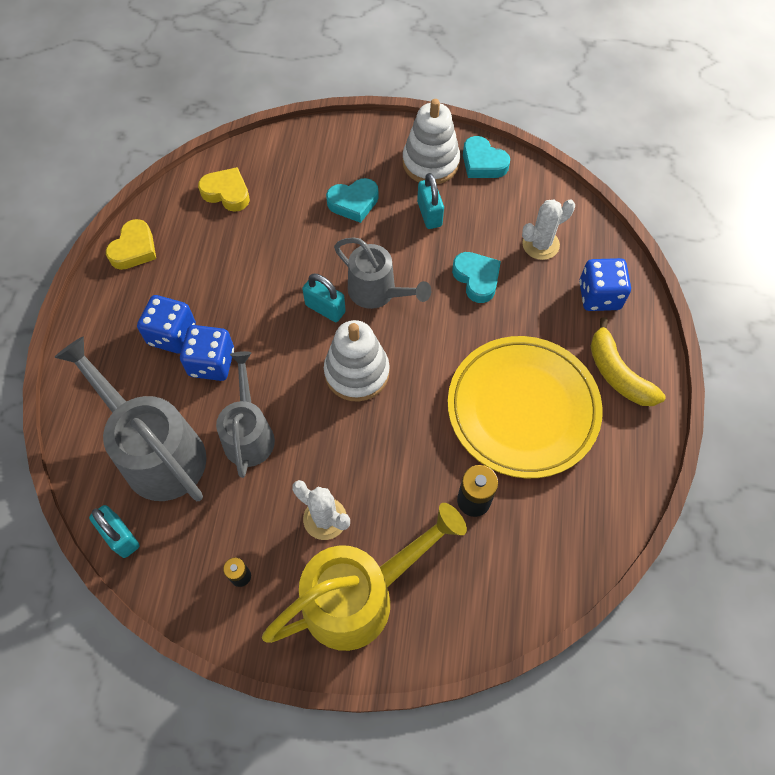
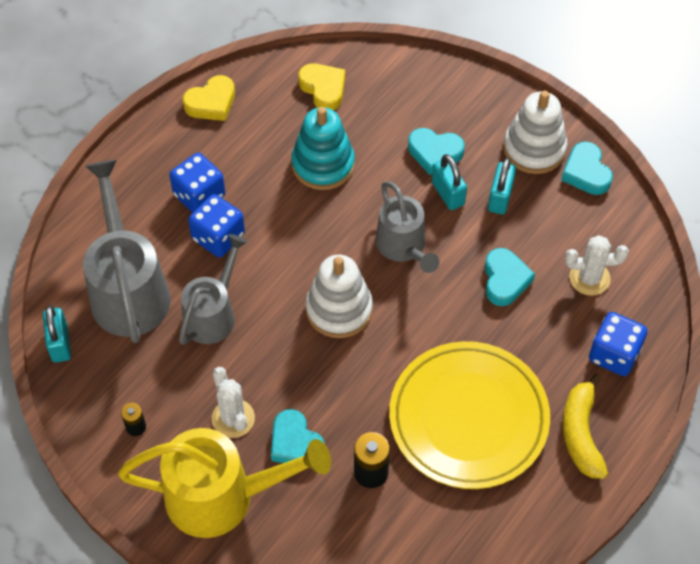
camera: 30 degrees right, 5 degrees down
turquoise padlock [302,273,346,322] -> turquoise padlock moved to [432,154,467,210]
none -> turquoise heart [271,409,325,463]
none -> turquoise stacking toy [291,107,355,190]

